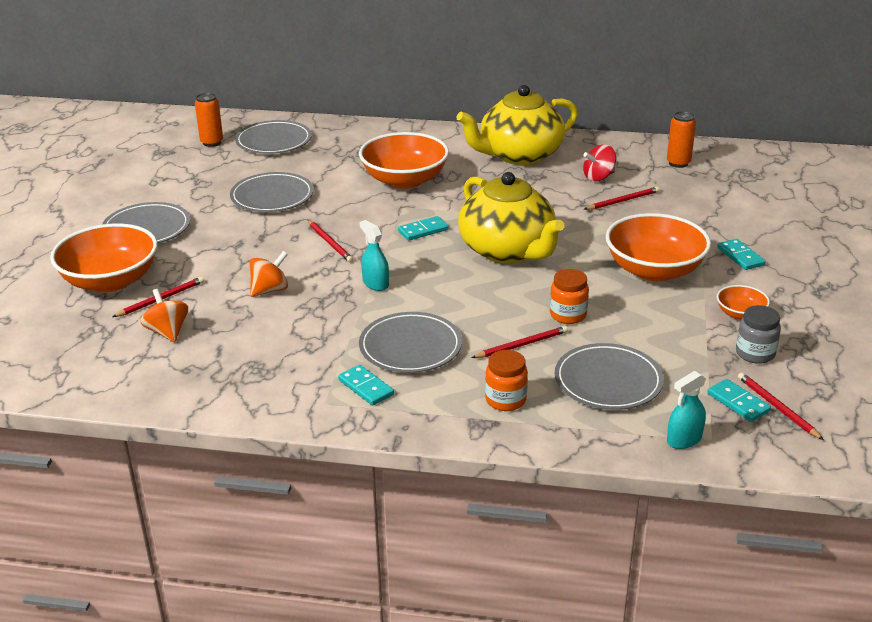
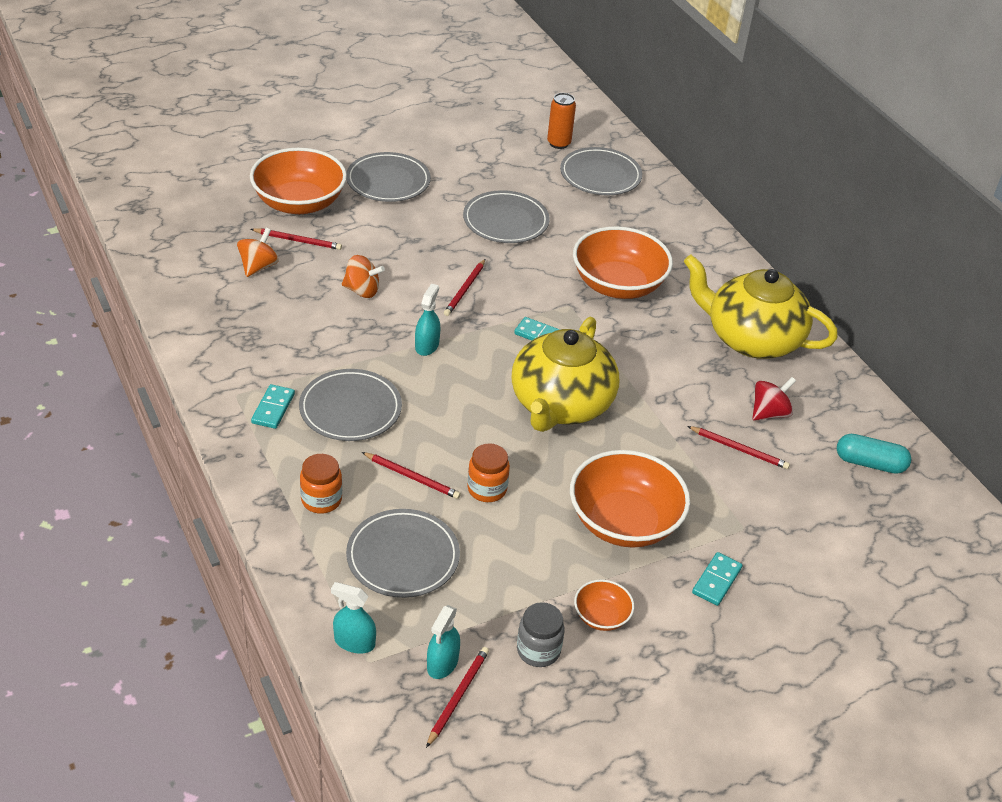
camera: 50 degrees right, 10 degrees up
red spinning top [583,144,616,182] -> red spinning top turned 120 degrees clockwise [752,377,796,421]
orange can [667,111,696,168] -> turquoise capsule [837,434,911,474]
turquoise domino [707,379,771,422] -> turquoise spray bottle [427,605,460,679]

